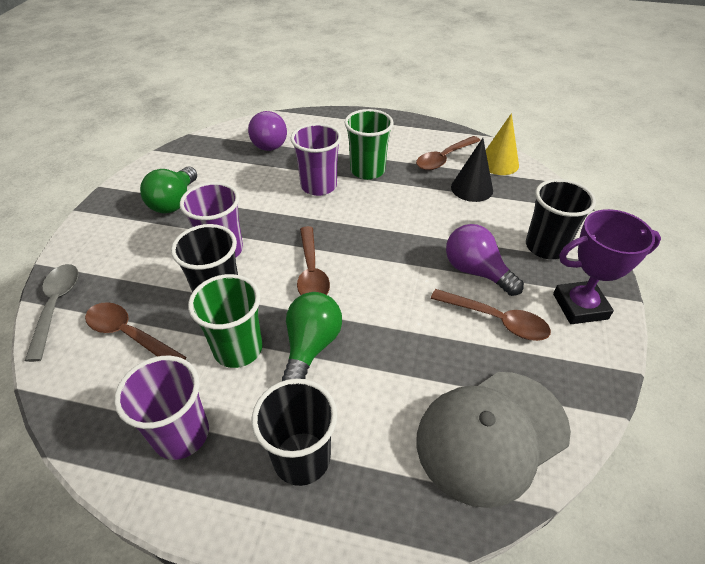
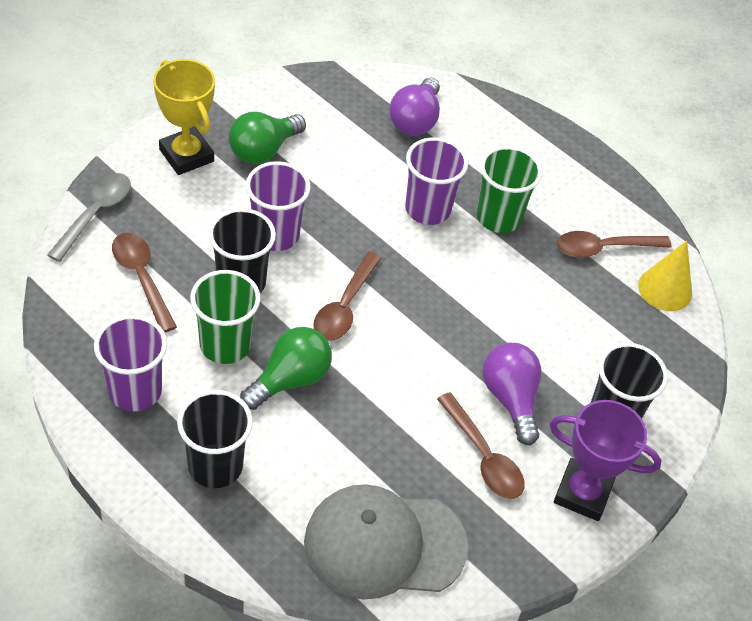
camera: 25 degrees right, 5 degrees up
black cone [451,138,493,202] -> none
none -> yellow trophy [153,59,215,175]

